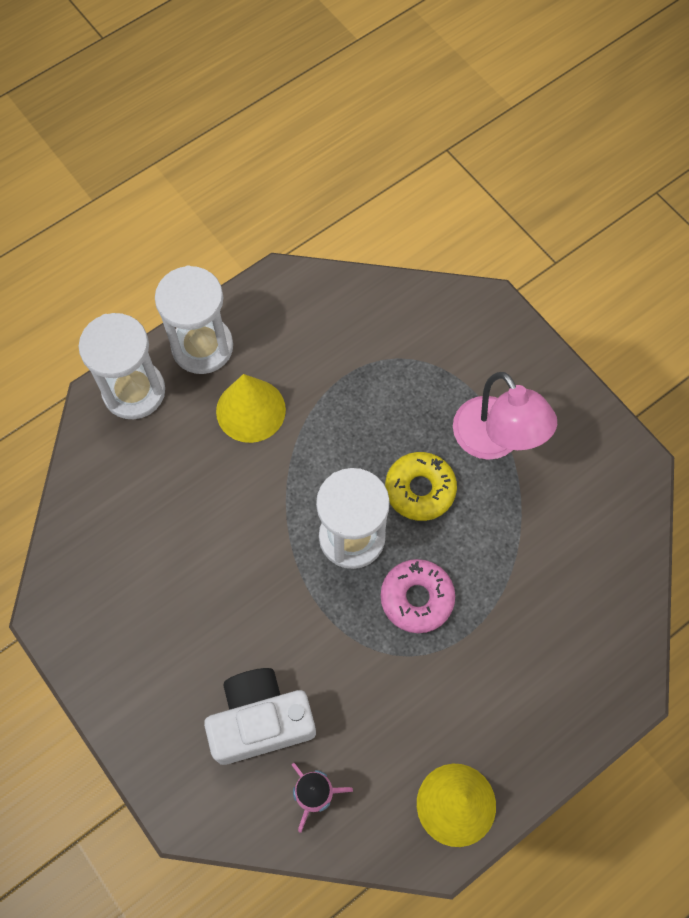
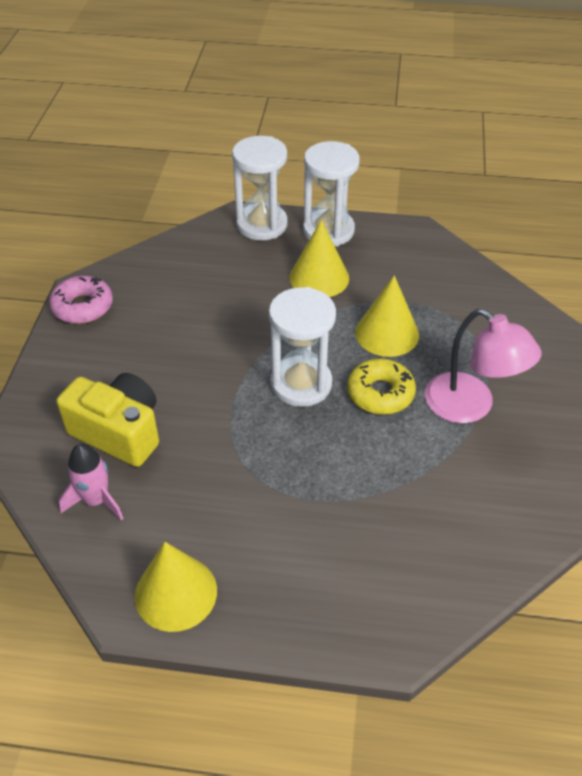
camera: 45 degrees right, 20 degrees down
white camera [204,668,316,765] -> yellow camera [57,373,159,467]
pink donut [381,559,455,633] -> pink donut moved to [49,276,113,324]
pink lamp [453,372,557,460] -> pink lamp turned 60 degrees counterclockwise [425,309,542,423]
none -> yellow cone [355,275,419,357]

